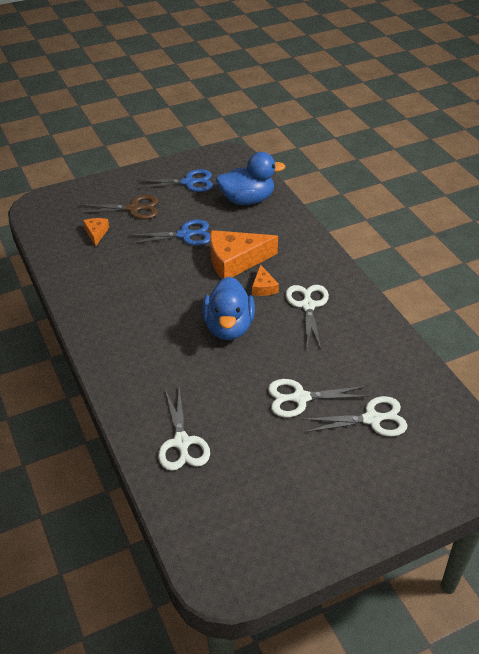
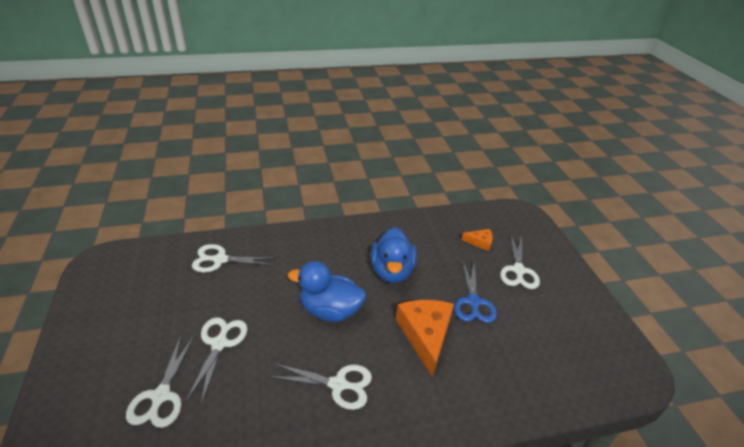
camera: 100 degrees right, 5 degrees down
brown scissors [79,195,158,219] -> white scissors [500,235,540,289]
blue scissors [137,169,213,192] -> none
blue duck [216,152,285,205] -> blue duck moved to [371,227,417,283]
orange cheese [252,264,279,296] -> none

